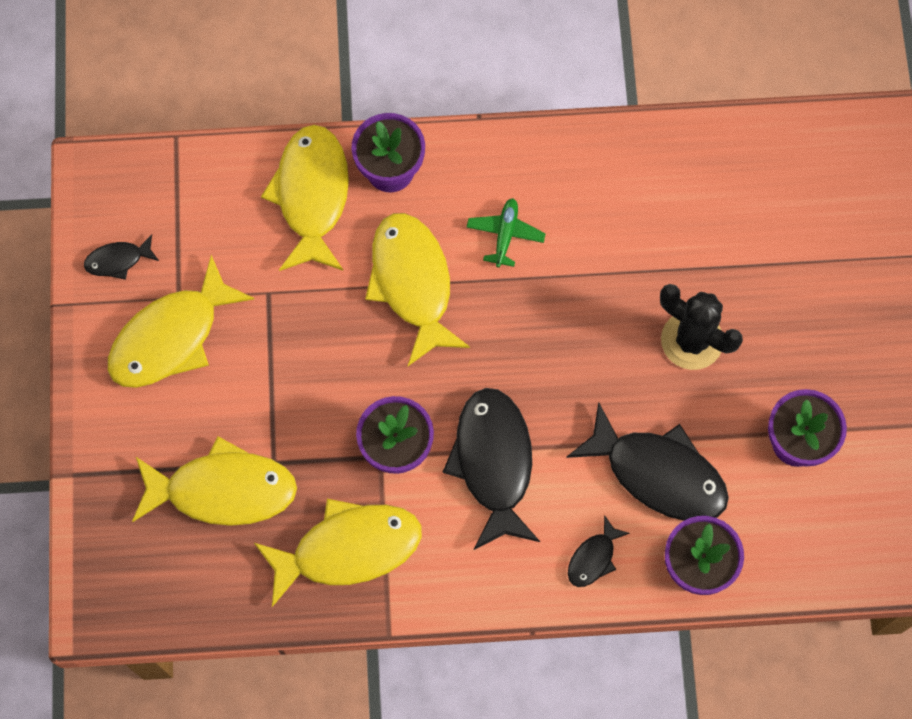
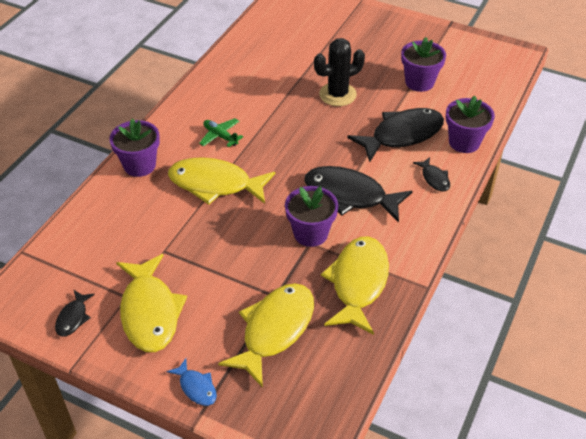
camera: 60 degrees left, 25 degrees down
yellow fish [261,125,349,271] -> none
none -> blue fish [166,358,217,406]

